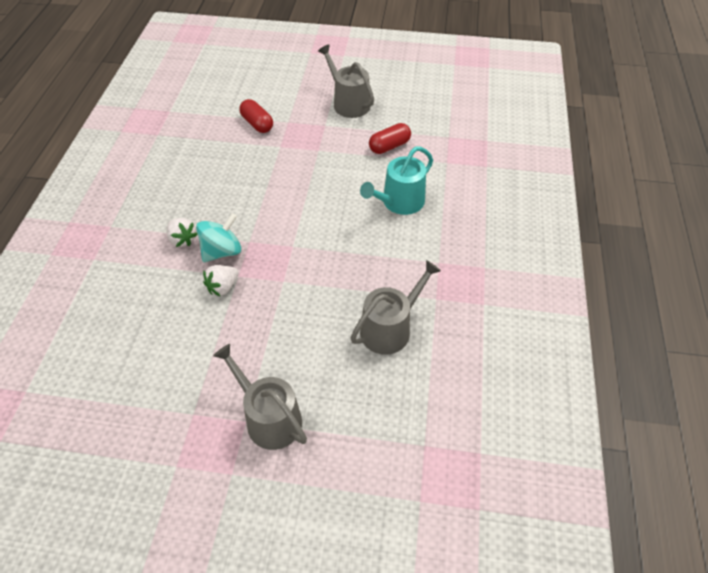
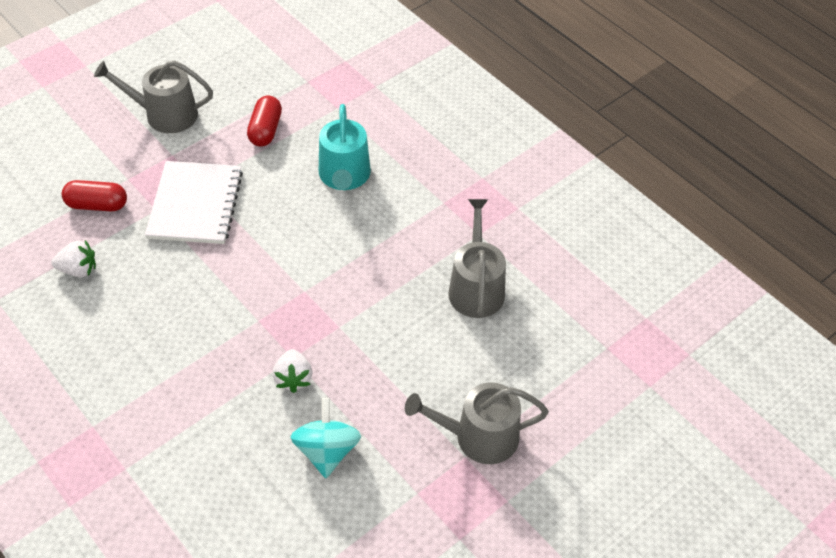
camera: 50 degrees left, 0 degrees up
white strawberry [167,218,198,247] -> white strawberry moved to [51,240,96,277]
turquoise spinning top [196,213,241,262] -> turquoise spinning top moved to [291,398,361,478]
none -> white notebook [145,161,243,244]

